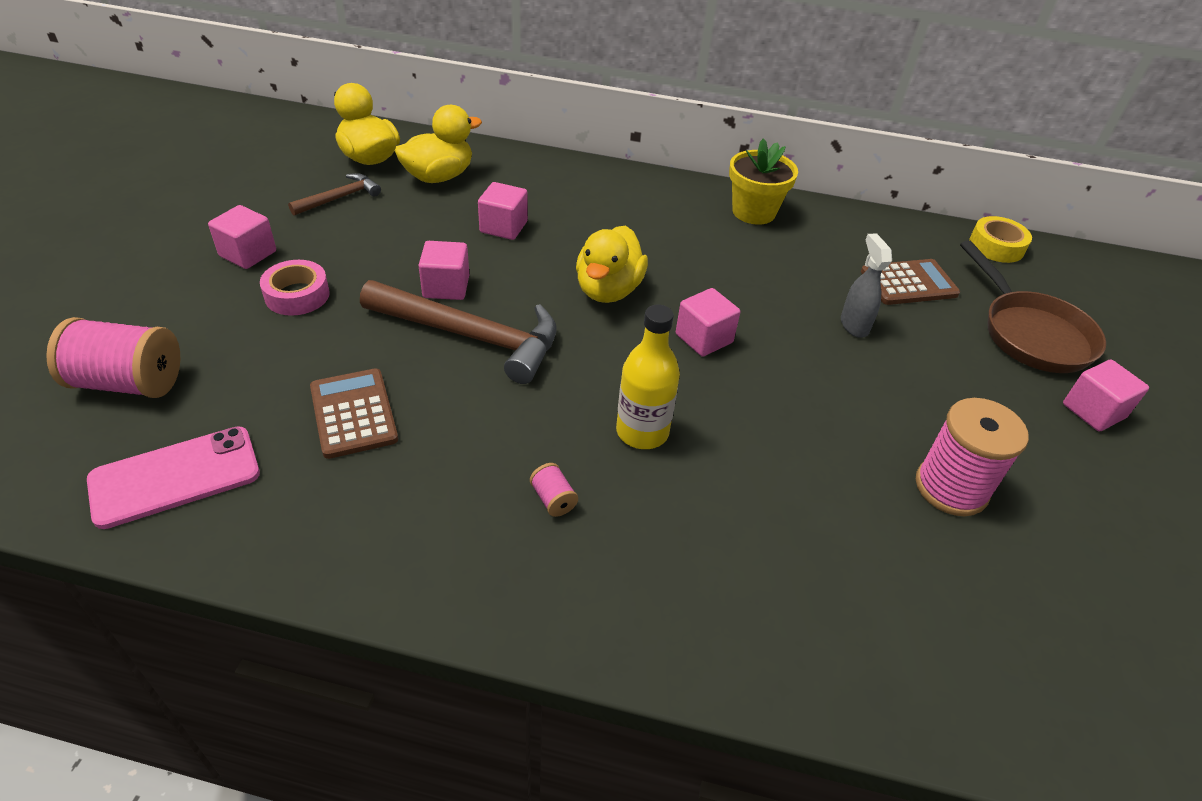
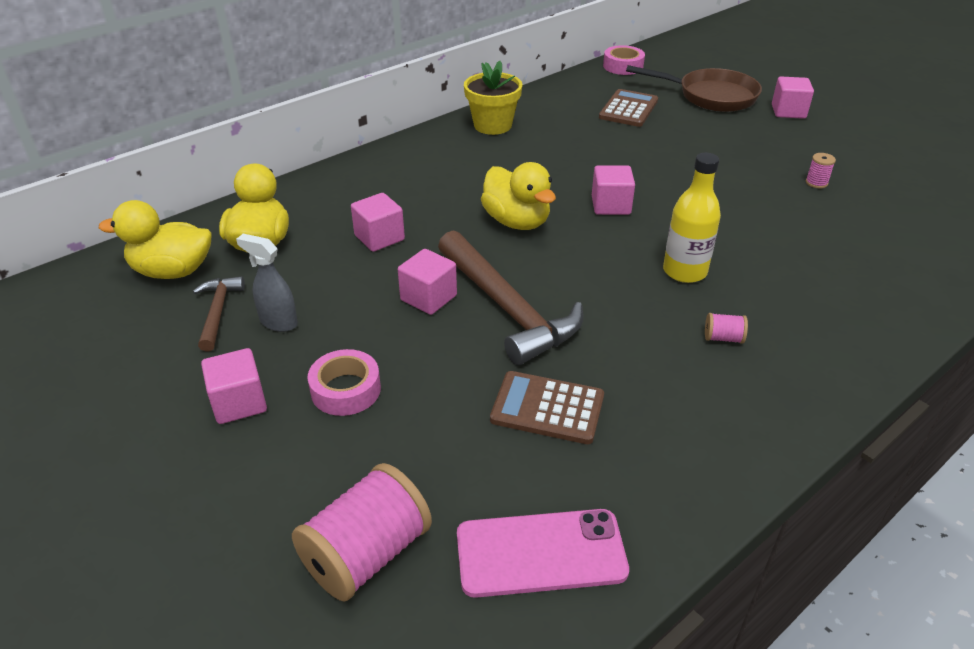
camera: 50 degrees left, 5 degrees down
pink phone [87,426,260,529] -> pink phone turned 75 degrees clockwise [457,509,629,598]
brown hammer [360,280,556,384] -> brown hammer turned 90 degrees clockwise [438,230,583,365]
grey spray bottle [841,233,892,338] -> grey spray bottle moved to [236,234,298,332]
pink spool [916,398,1029,516] -> pink spool [806,153,836,189], size x0.44
yellow tape [969,216,1032,263] -> pink tape [603,45,645,75]

